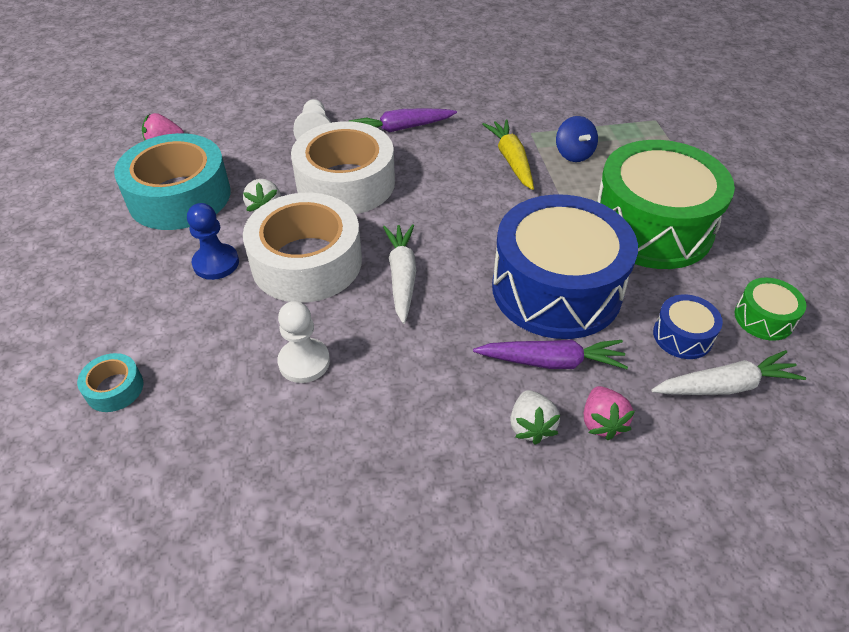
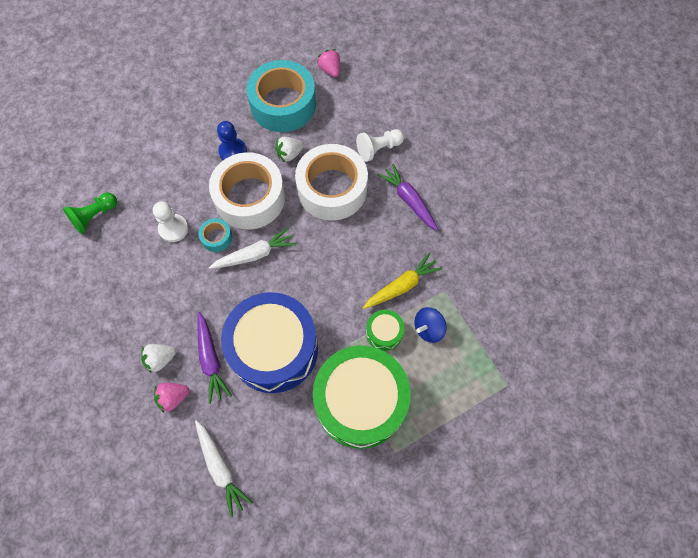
camera: 70 degrees right, 20 degrees up
turquoise tape [77,353,143,412] -> turquoise tape moved to [198,218,232,252]
blue drum [653,294,723,359] -> none
green drum [735,278,807,341] -> green drum moved to [366,310,404,351]
none -> green pawn [63,192,117,234]

